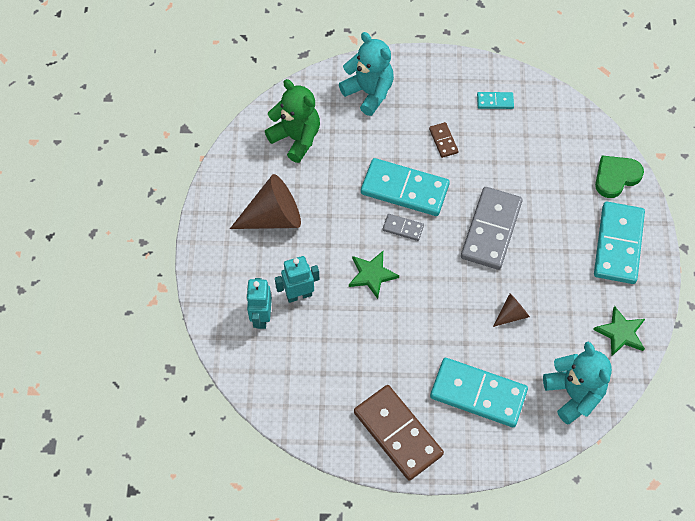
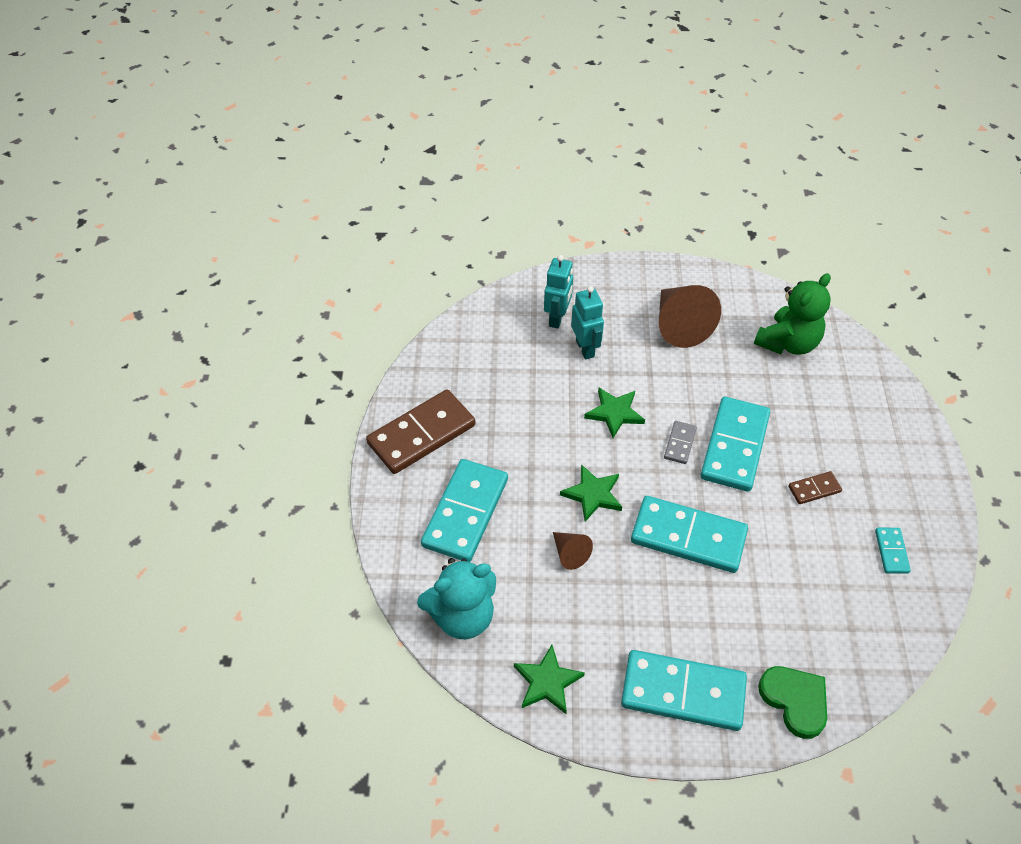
camera: 90 degrees right, 10 degrees down
turquoise robot [246,278,272,329] -> turquoise robot turned 105 degrees clockwise [544,255,573,328]
turquoise teddy bear [339,32,394,116] -> none
grey domino [461,187,523,270] -> turquoise domino [631,496,748,573]
none -> green star [560,464,622,522]

